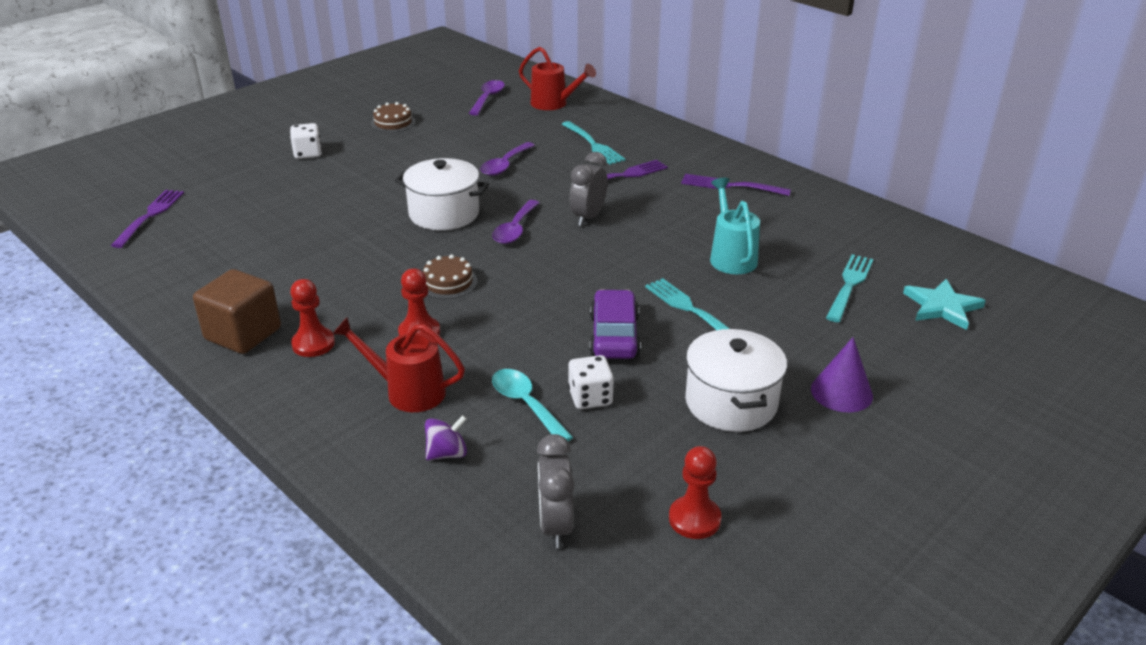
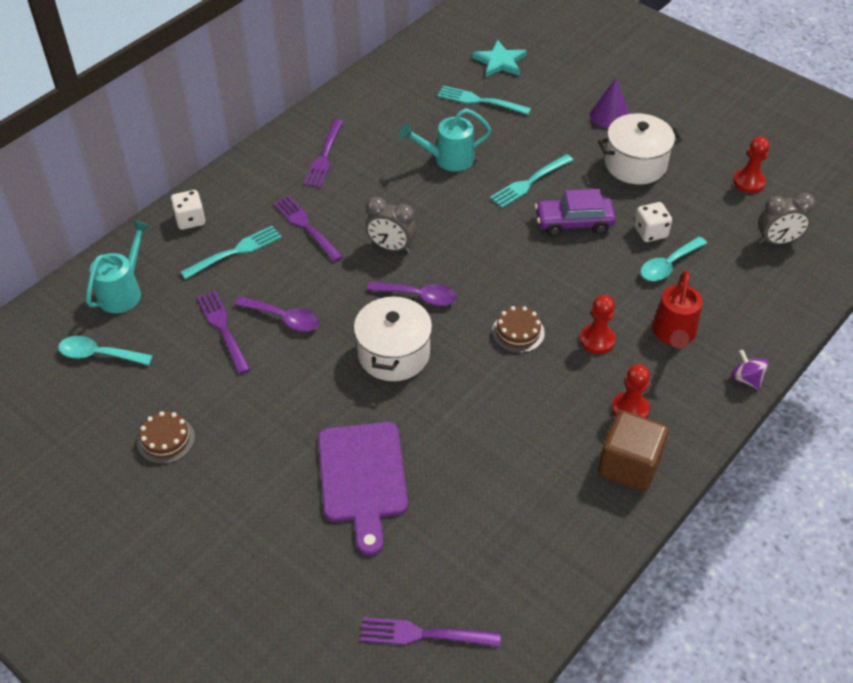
camera: 95 degrees left, 15 degrees up
white dice [290,123,322,159] -> white dice moved to [171,190,205,230]
purple spinning top [425,415,467,460] -> purple spinning top moved to [731,350,769,390]
purple spoon [469,80,505,115] -> turquoise spoon [58,336,153,365]
red watering can [519,47,596,110] -> turquoise watering can [86,220,150,313]
none -> purple fork [197,290,251,374]
none -> purple cutting board [318,422,408,556]

